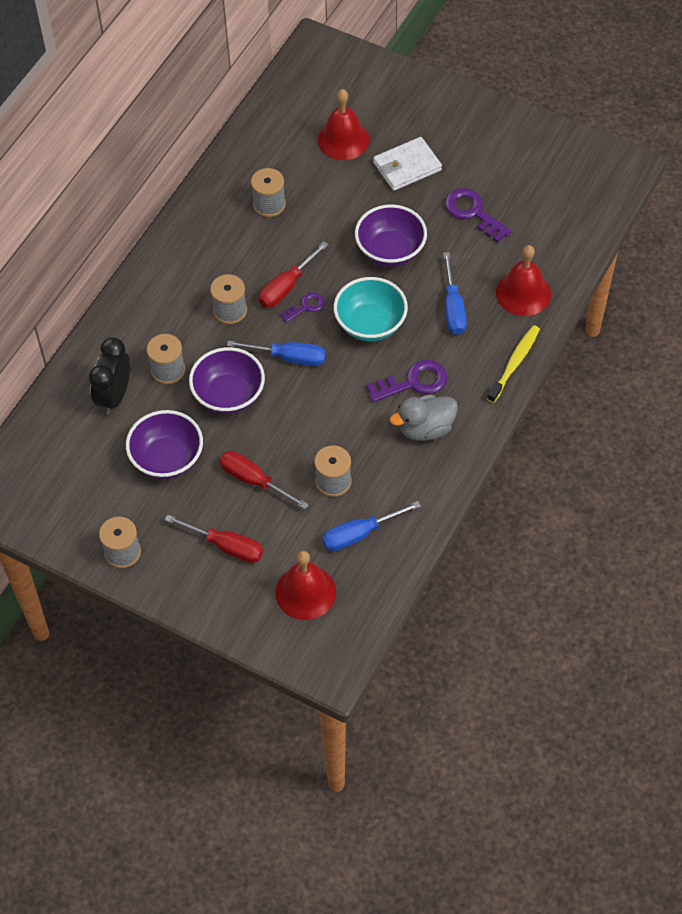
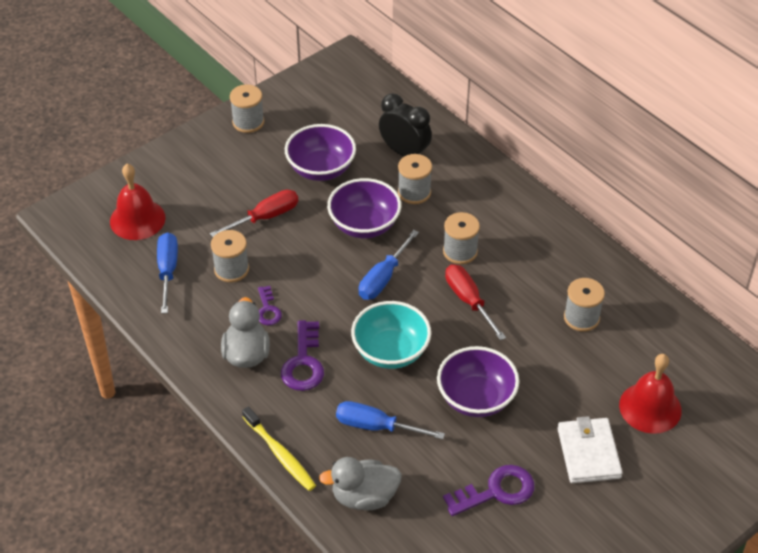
camera: 110 degrees right, 10 degrees down
red screwdriver [165,515,263,563] -> none
purple key [280,292,325,322] -> purple key moved to [258,286,282,325]
red bell [496,245,551,316] -> grey duck [319,457,402,510]

